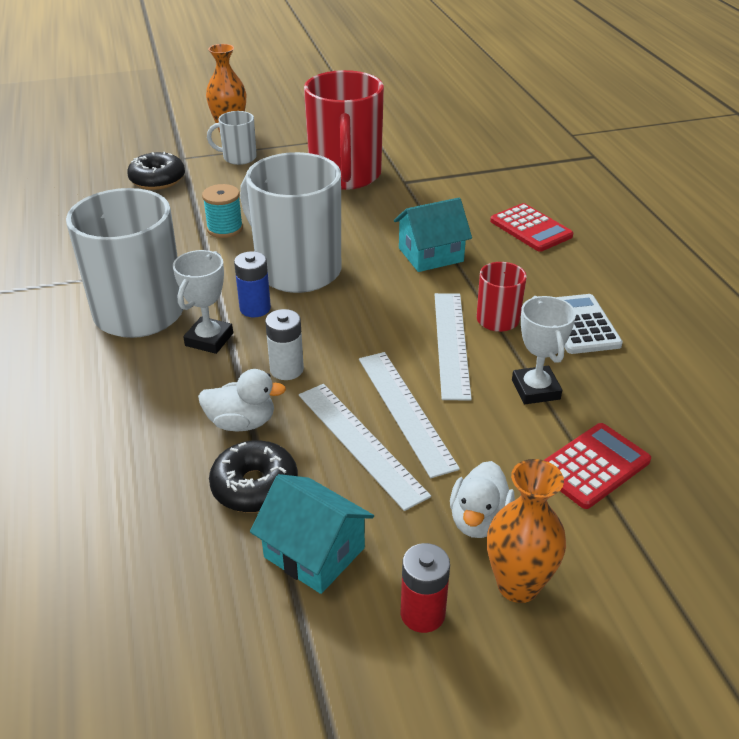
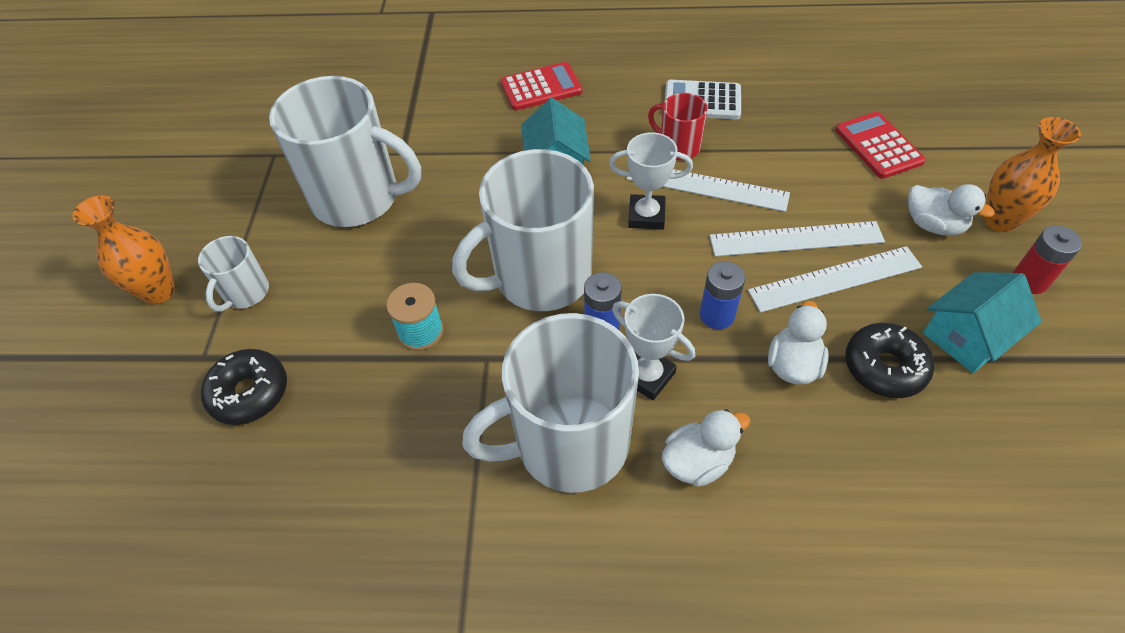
camera: 70 degrees left, 15 degrees up
white battery [265,309,304,380] -> blue battery [700,261,745,329]
red mug [304,70,384,190] -> white mug [269,76,421,227]
white trophy [512,296,576,404] -> white trophy moved to [609,132,693,230]
none -> white duck [662,409,750,487]

